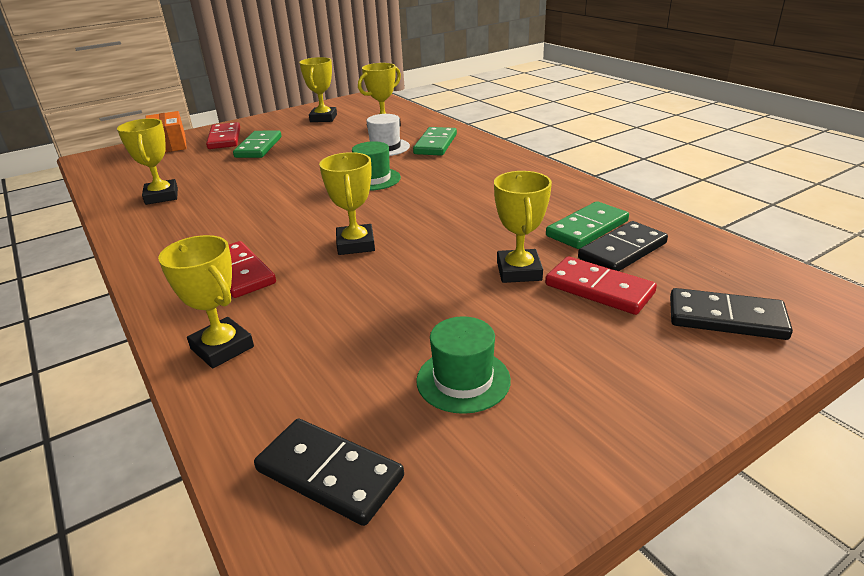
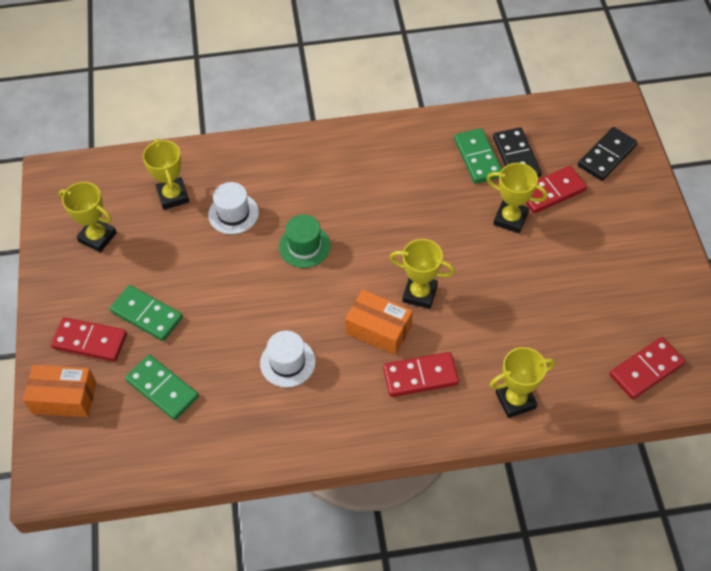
camera: 65 degrees left, 25 degrees up
yellow trophy [117,118,178,205] -> none
black domino [254,419,404,526] -> red domino [610,337,685,399]
green domino [413,127,457,156] -> green domino moved to [125,355,199,420]
green hat [416,316,511,414] -> none
none -> white hat [260,331,316,387]
none -> orange box [345,290,413,355]

